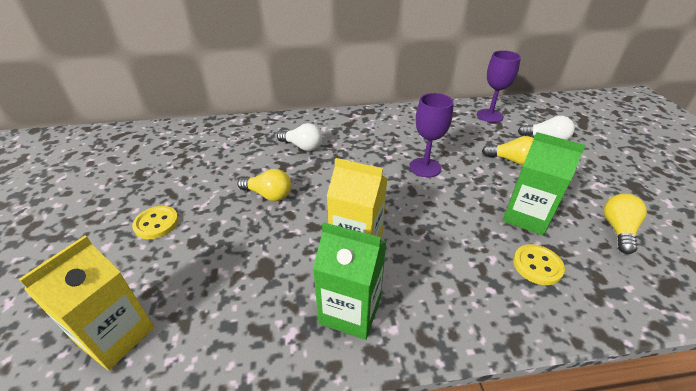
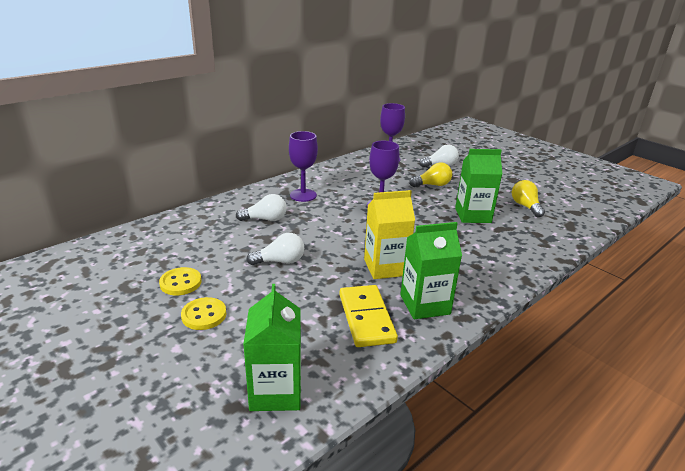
camera: 35 degrees left, 10 degrees down
yellow carton [19,235,154,370] -> green carton [243,284,301,411]
yellow light bulb [237,169,291,201] -> white light bulb [246,233,304,265]
yellow button [513,244,565,285] -> yellow button moved to [159,267,202,295]
none -> purple goblet [289,131,318,202]
none -> yellow domino [339,285,398,347]

